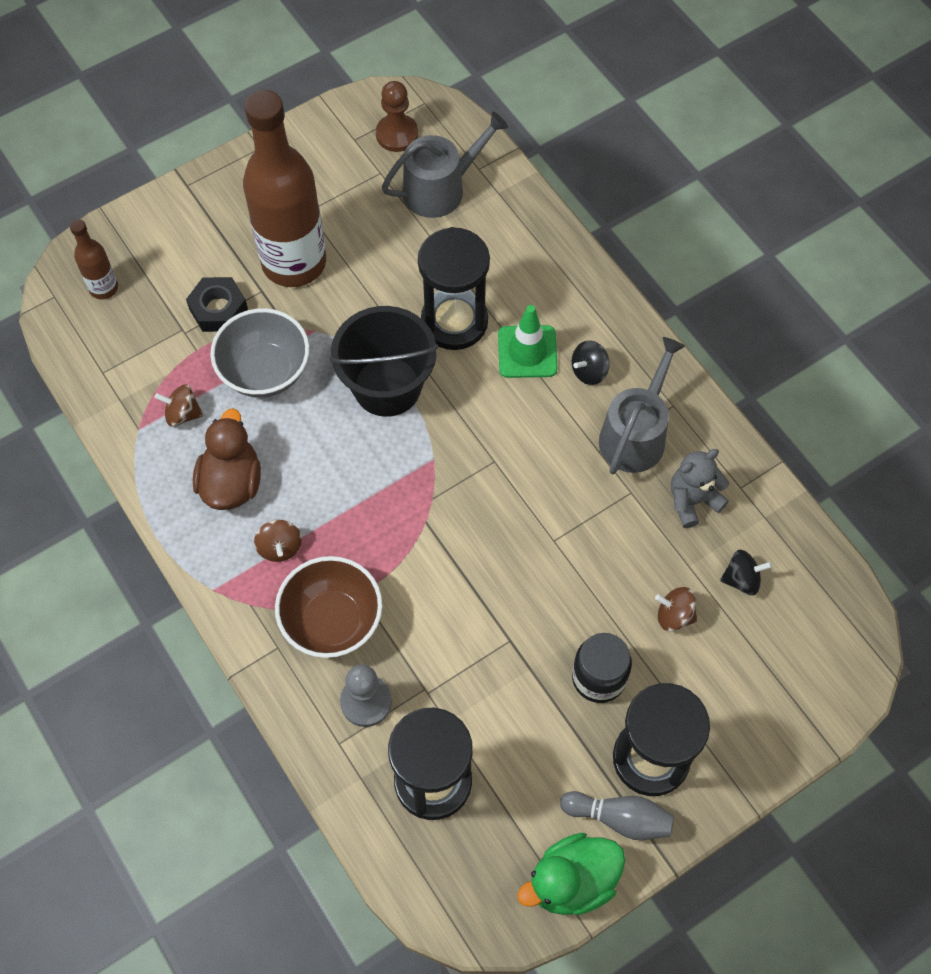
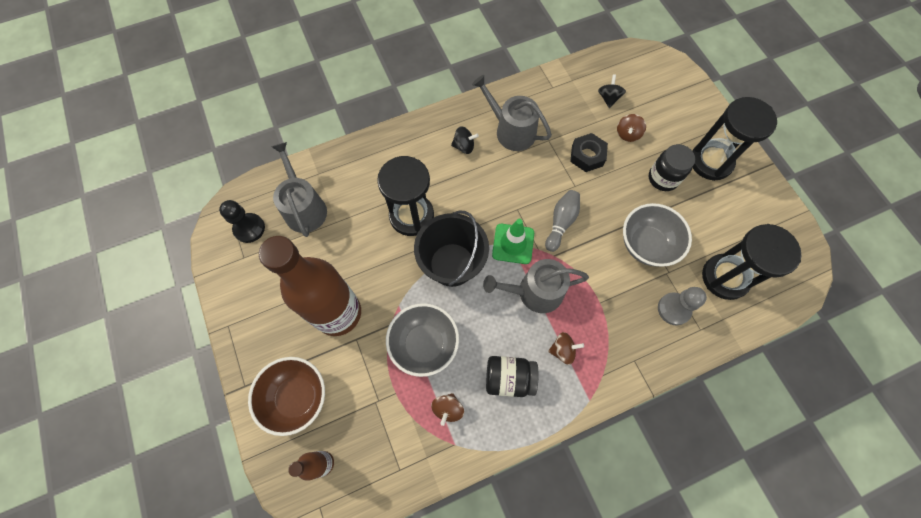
camera: 80 degrees left, 5 degrees up
black nut [186,277,248,332] -> black nut moved to [570,133,608,172]
brown duck [193,408,261,510] -> black jar [486,356,538,397]
brown bowl [275,556,383,658] -> brown bowl moved to [248,357,325,436]
brown pawn [376,81,418,152] -> black pawn [219,200,265,243]
green traffic cone [498,305,558,378] -> green traffic cone moved to [492,219,534,264]
green duck [517,833,625,915] -> none
grey bowling pin [560,791,674,840] -> grey bowling pin moved to [545,190,580,252]
black spinning top [572,340,610,385] -> black spinning top turned 60 degrees counterclockwise [451,126,479,154]
grey teddy bear [671,449,729,528] -> none
none -> grey watering can [483,259,589,313]
none -> grey bowl [623,203,692,267]

